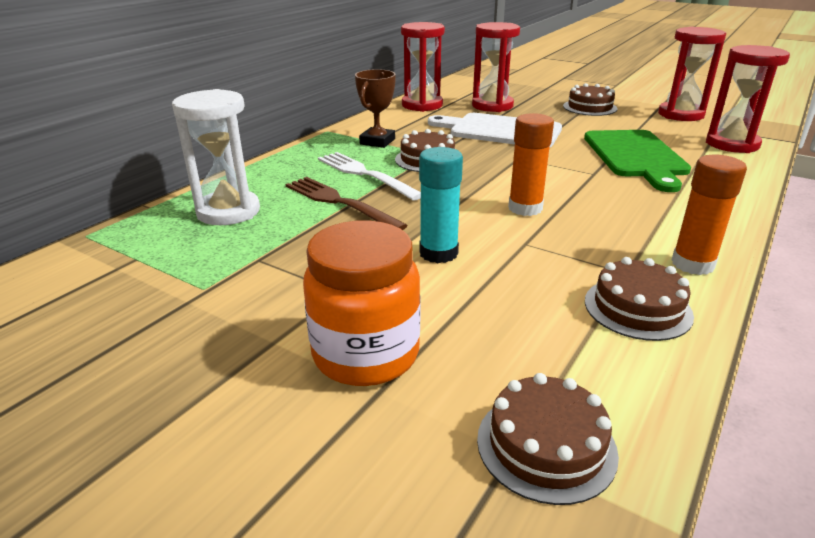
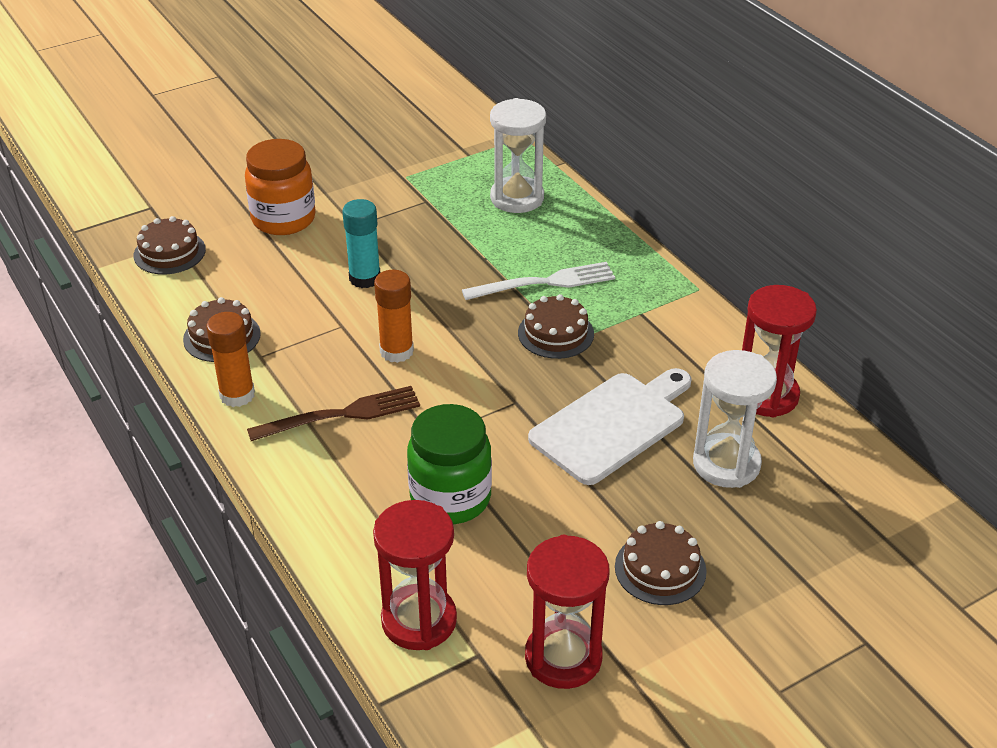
camera: 115 degrees right, 10 degrees up
brown fork [286,177,408,230] -> brown fork moved to [247,386,420,441]
brown trophy [355,69,396,148] -> none
red hourglass [472,22,520,112] -> white hourglass [693,350,777,488]
green cutting board [584,130,691,192] -> green jar [407,404,492,524]

